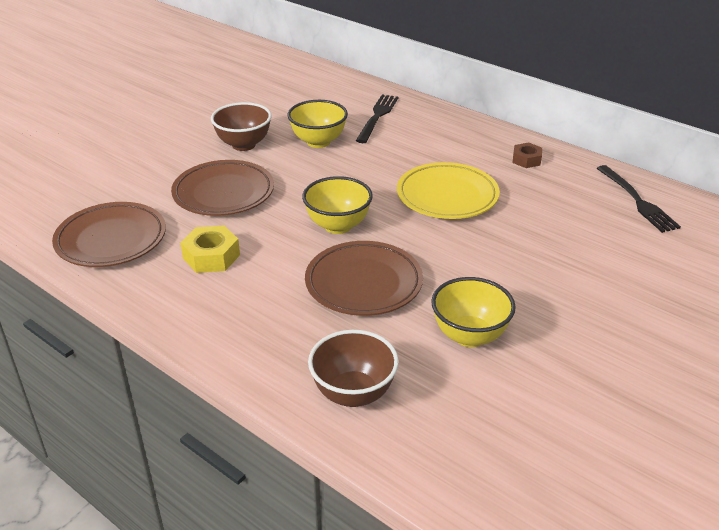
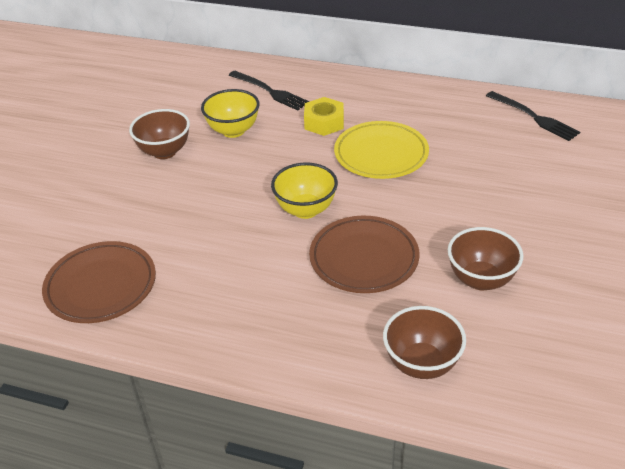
camera: 20 degrees left, 5 degrees up
brown plate [171,160,274,216] -> none
yellow nut [180,226,240,273] -> yellow nut moved to [304,97,344,136]
black fork [356,94,398,143] -> black fork turned 135 degrees clockwise [229,71,309,110]
yellow bowl [431,277,516,347] -> brown bowl [448,227,524,290]
brown nut [513,143,542,168] -> none

